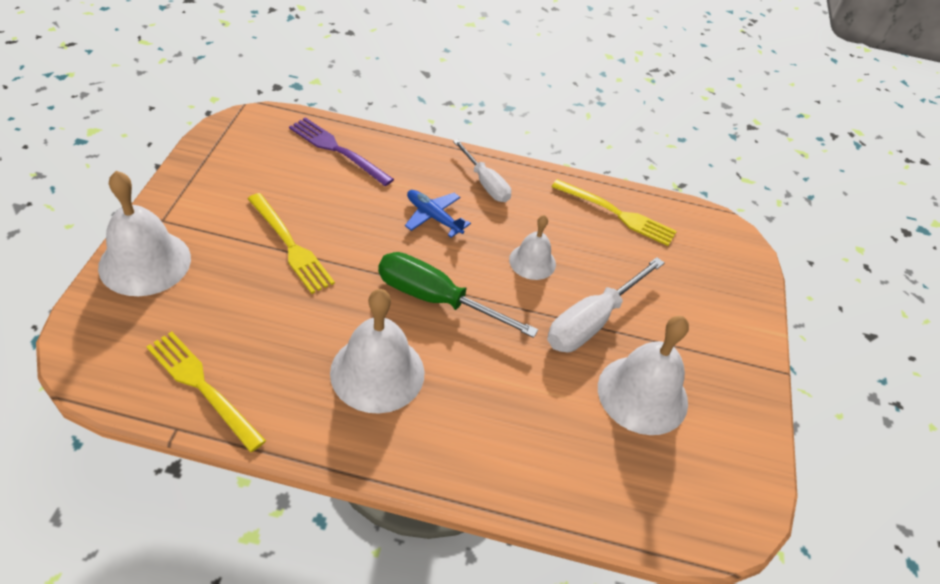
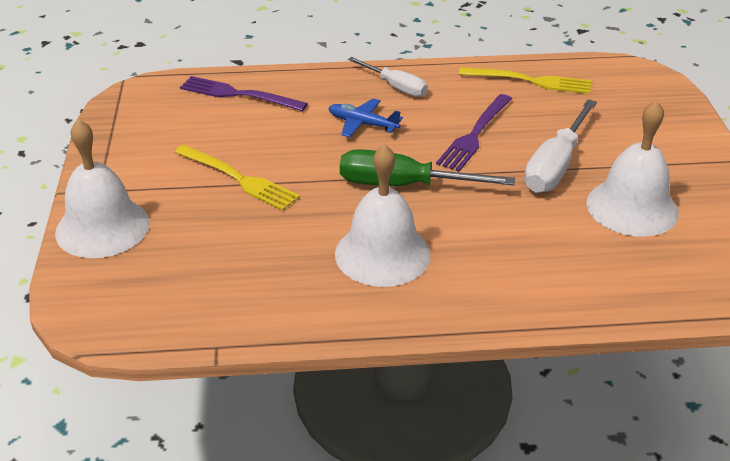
camera: 10 degrees left, 10 degrees down
yellow fork [146,332,266,452] -> none
white bell [509,215,556,280] -> purple fork [436,94,512,172]

